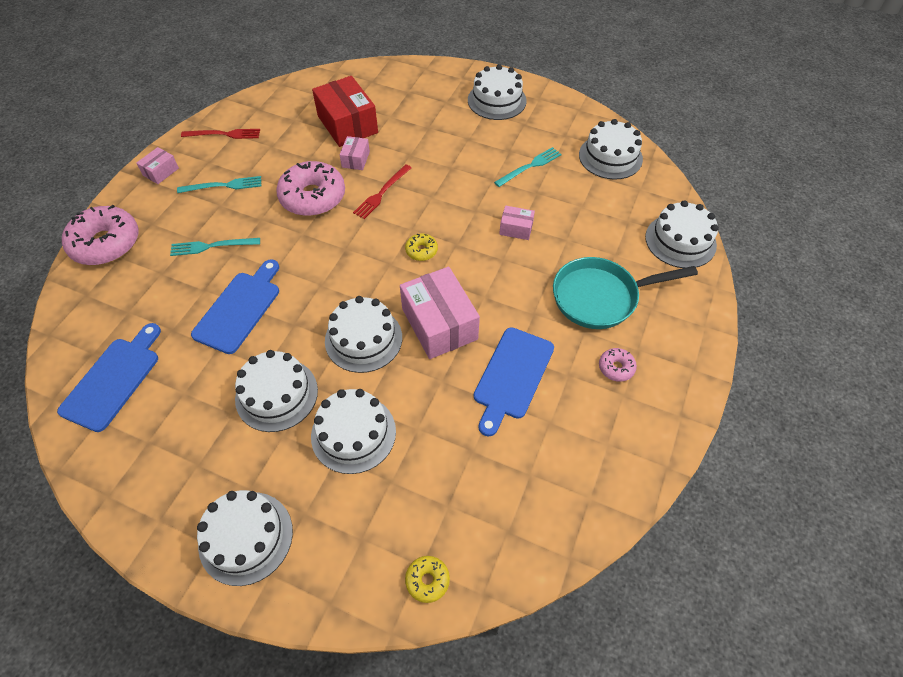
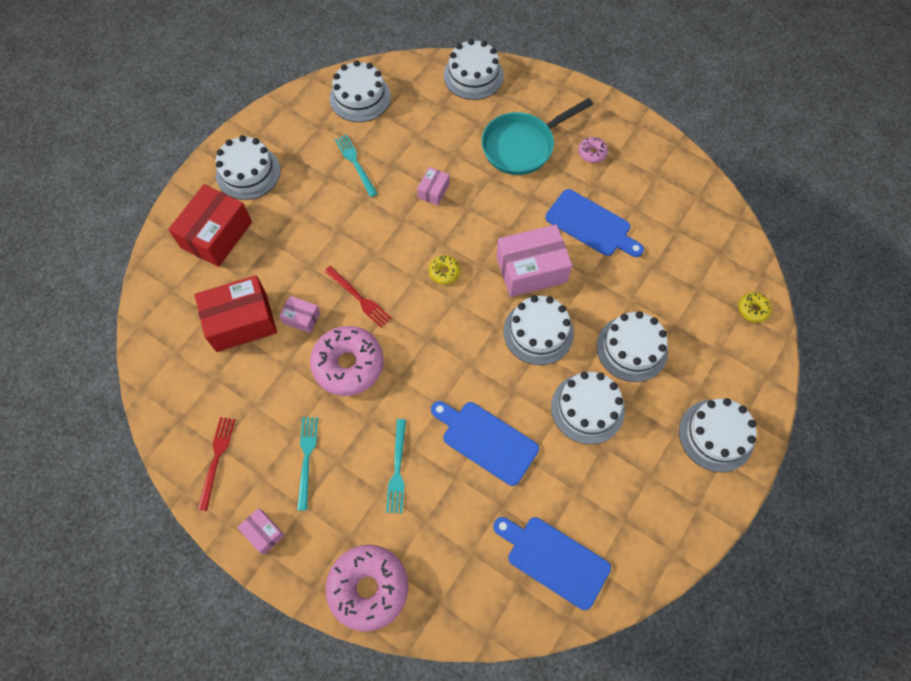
camera: 80 degrees left, 10 degrees up
turquoise pan [553,257,698,329] -> turquoise pan turned 60 degrees clockwise [481,98,593,175]
none -> red box [168,184,252,267]

